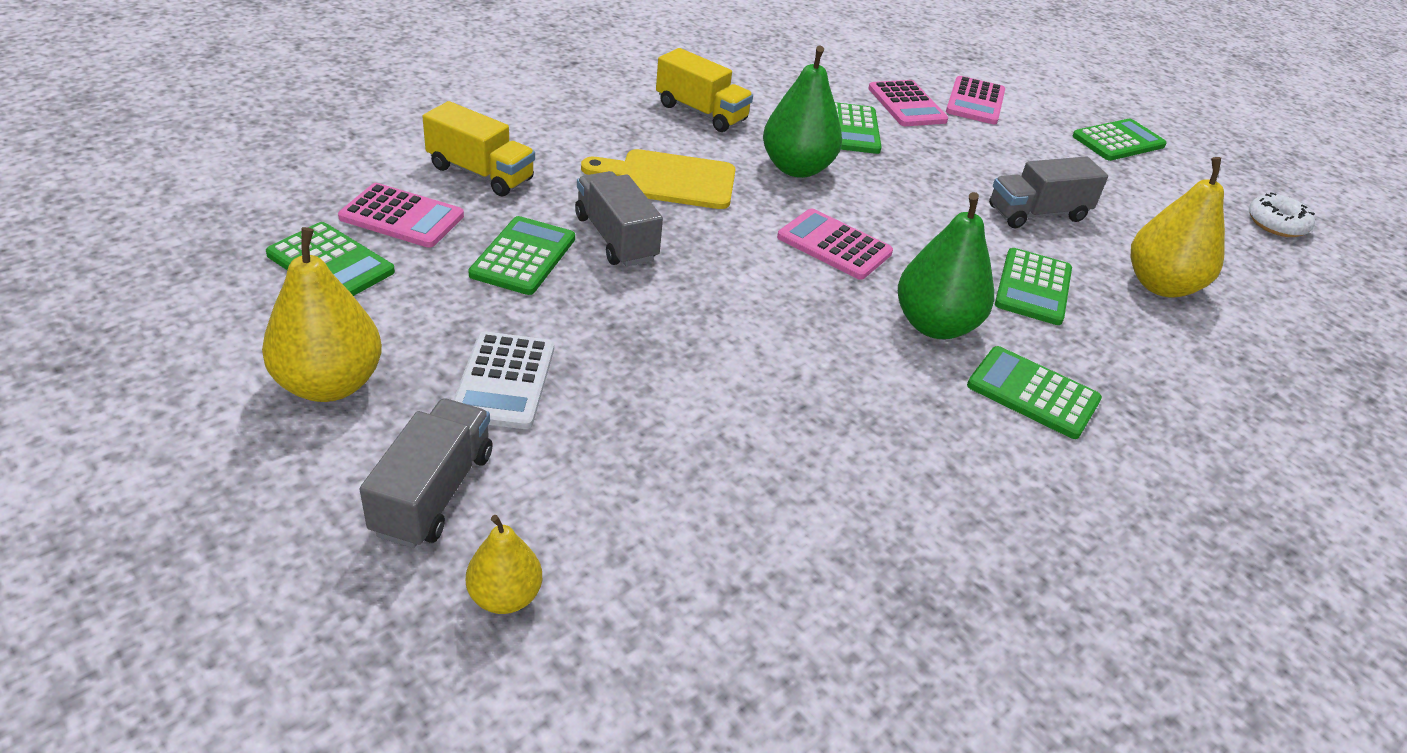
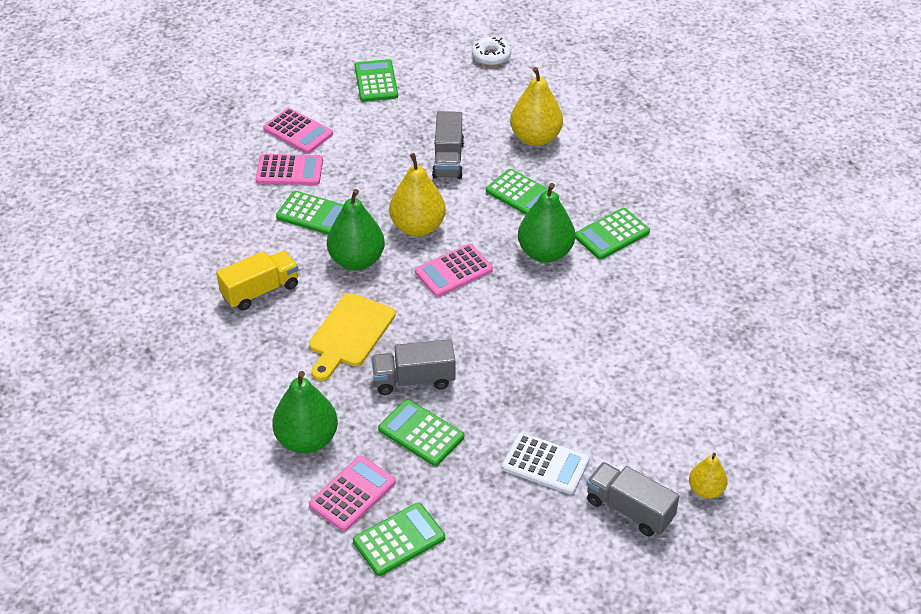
camera: 65 degrees left, 5 degrees up
yellow pear [262,227,382,402] -> yellow pear moved to [389,153,446,237]
yellow truck [422,101,535,196] -> green pear [272,371,338,454]

